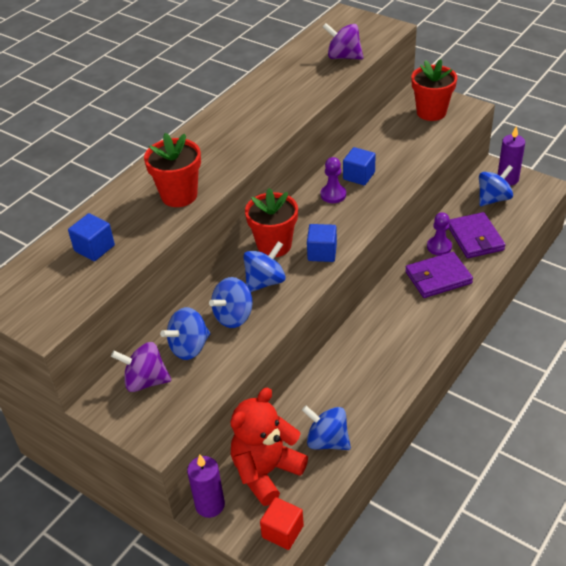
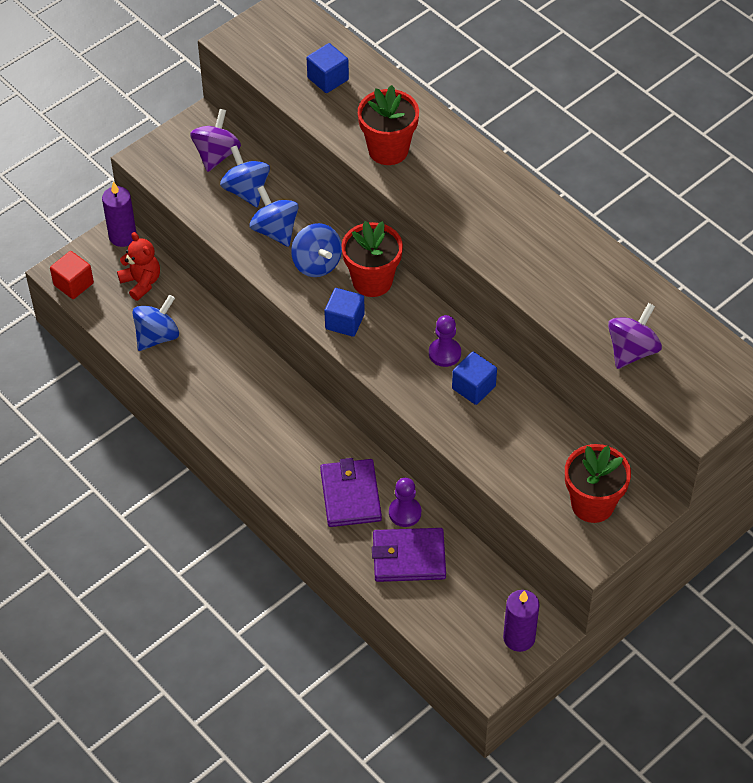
camera: 100 degrees right, 10 degrees up
red teddy bear [231,388,308,506] -> red teddy bear [117,232,160,301], size x0.60
blue spinning top [479,165,513,206] -> none

